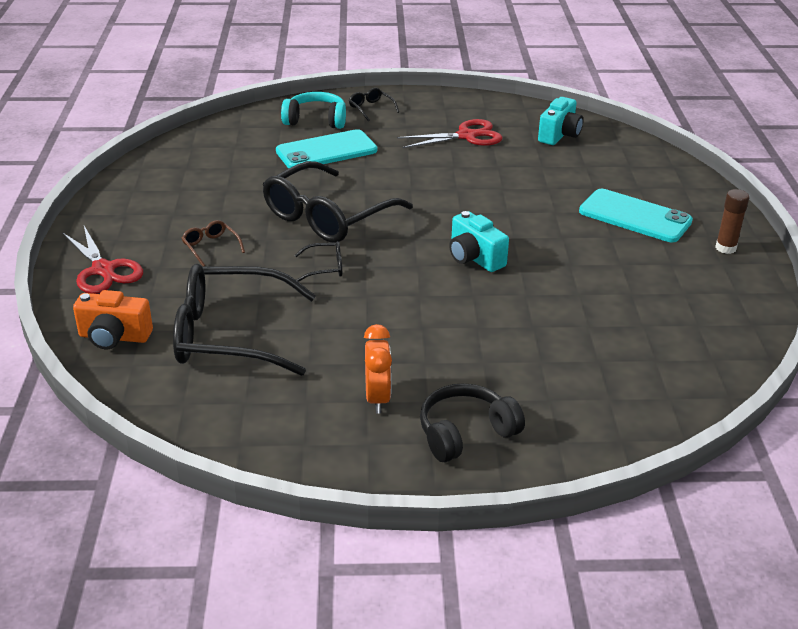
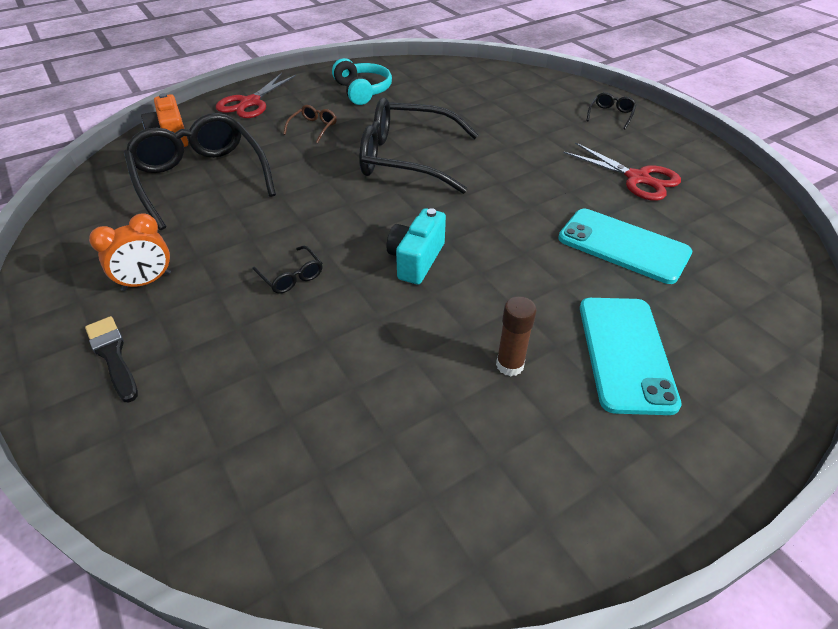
camera: 60 degrees right, 10 degrees up
turquoise phone [276,129,377,168] -> turquoise phone moved to [558,209,692,284]
turquoise headphones [281,92,346,129] -> turquoise headphones moved to [332,58,392,105]
black glasses [295,241,342,282] -> black glasses moved to [252,246,322,294]
black headphones [420,383,525,462] -> black brush [85,316,138,402]
turquoise camera [538,97,583,145] -> none
brown glue stick [715,189,749,254] -> brown glue stick moved to [496,296,537,376]

